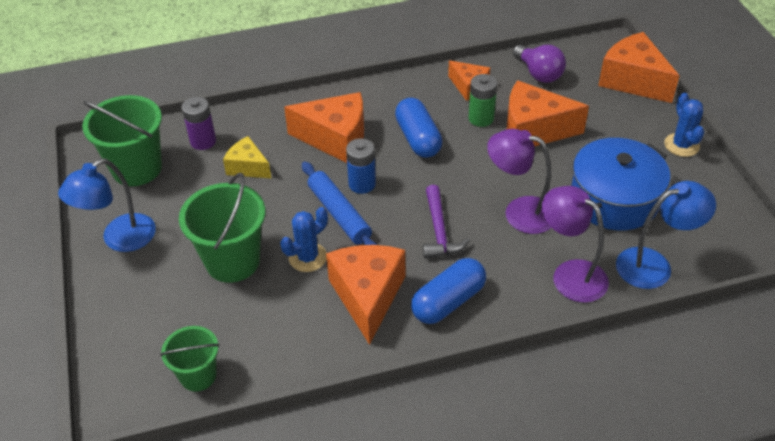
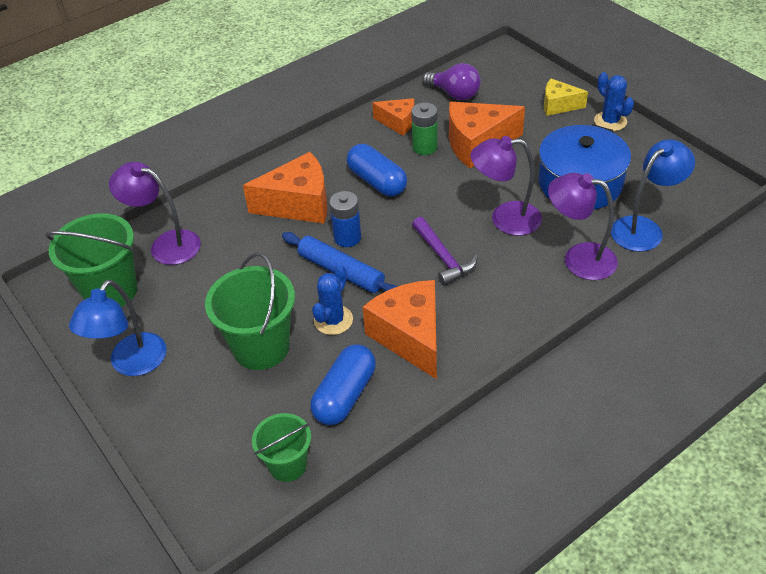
camera: 20 degrees left, 0 degrees up
purple battery [182,97,216,150] -> purple lamp [109,162,201,265]
yellow cheese [223,136,272,179] -> yellow cheese moved to [544,79,588,116]
blue capsule [411,258,486,324] -> blue capsule moved to [310,345,376,425]
orange cheese [598,32,680,103] -> none

